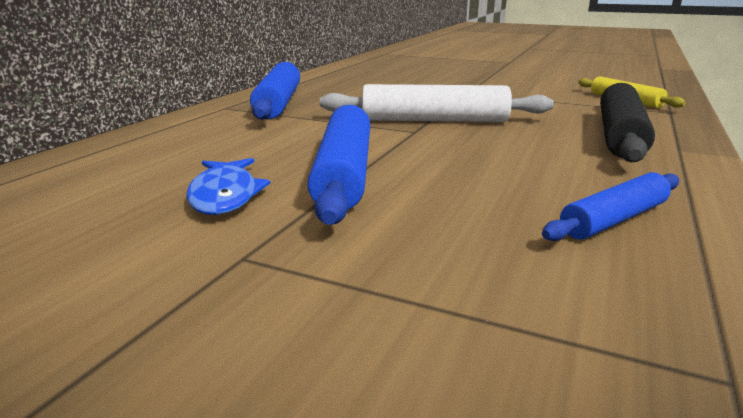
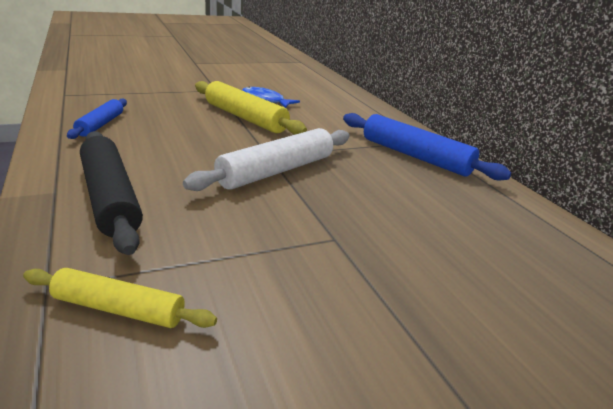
camera: 130 degrees right, 5 degrees up
blue rolling pin [307,105,371,225] -> yellow rolling pin [195,81,307,135]

